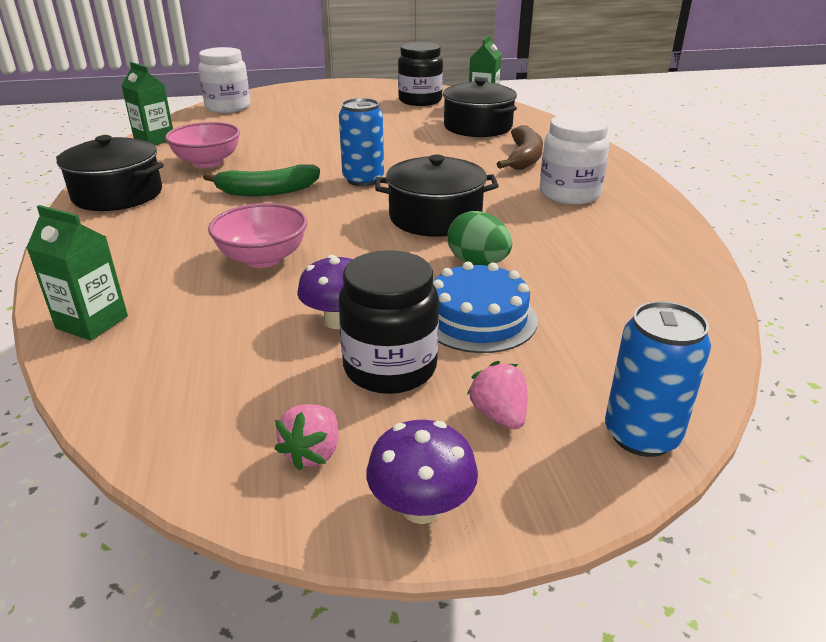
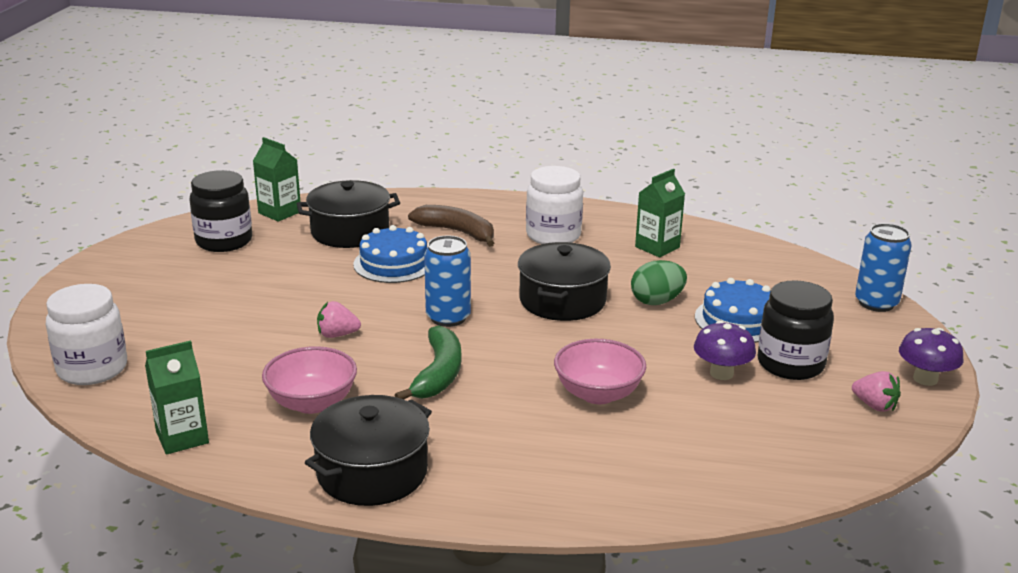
camera: 70 degrees left, 5 degrees down
green carton [26,205,128,341] -> green carton moved to [635,169,685,257]
pink strawberry [467,361,527,429] -> pink strawberry moved to [317,301,361,338]
none -> blue cake [353,225,427,283]

